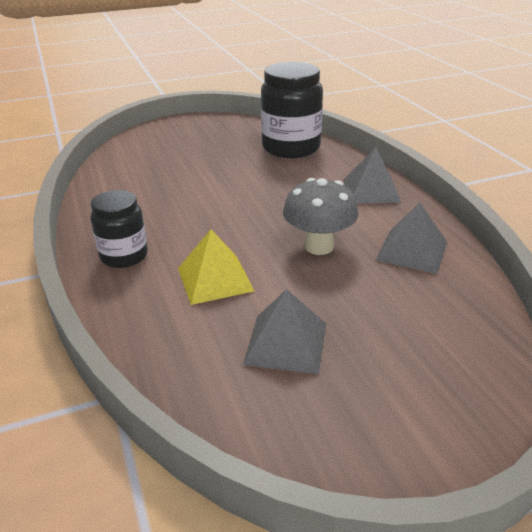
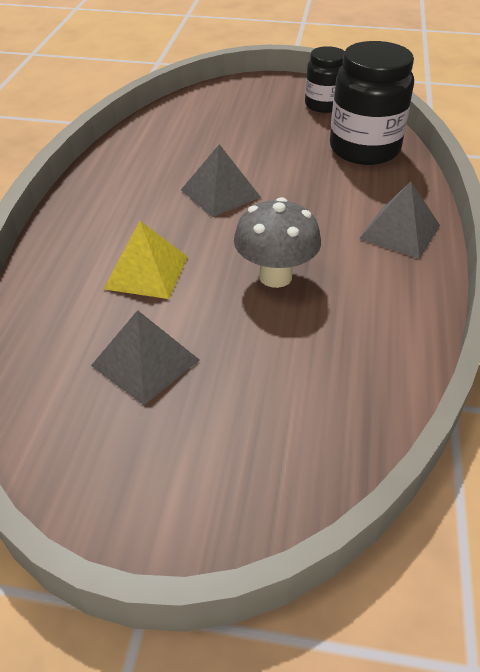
camera: 30 degrees right, 10 degrees up
black jar [90,190,148,268] -> black jar moved to [305,46,345,113]
grey pyramid [375,202,447,274] -> grey pyramid moved to [181,144,261,217]

